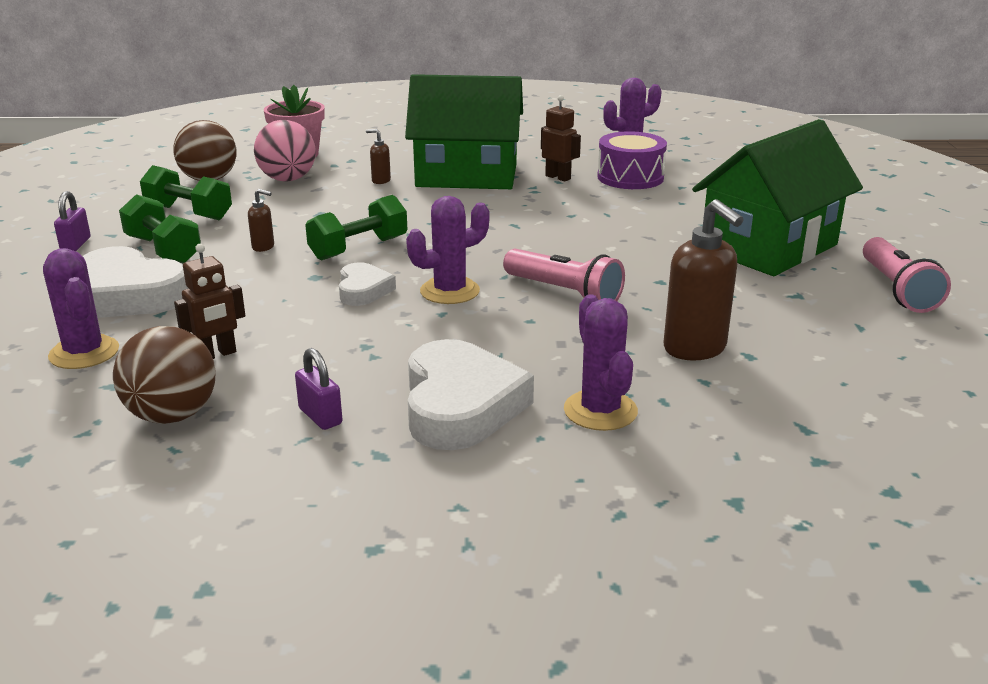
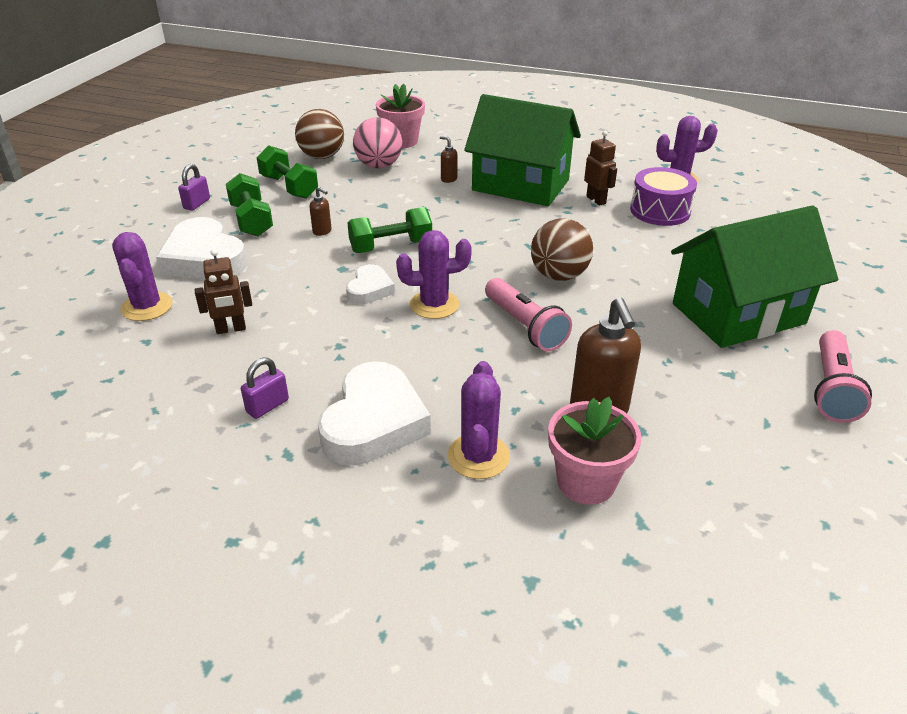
camera: 20 degrees right, 10 degrees up
brown ball [113,326,215,424] -> brown ball moved to [531,218,593,281]
purple padlock [295,348,343,430] -> purple padlock turned 60 degrees clockwise [241,357,289,419]
none -> pink flower pot [548,397,641,505]

